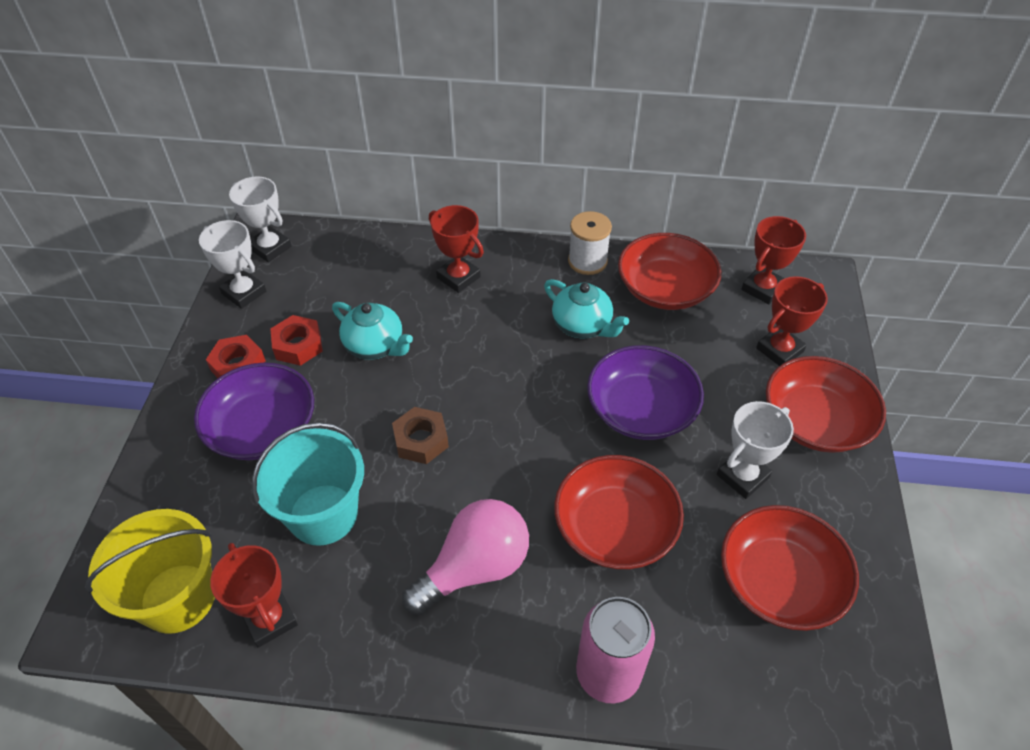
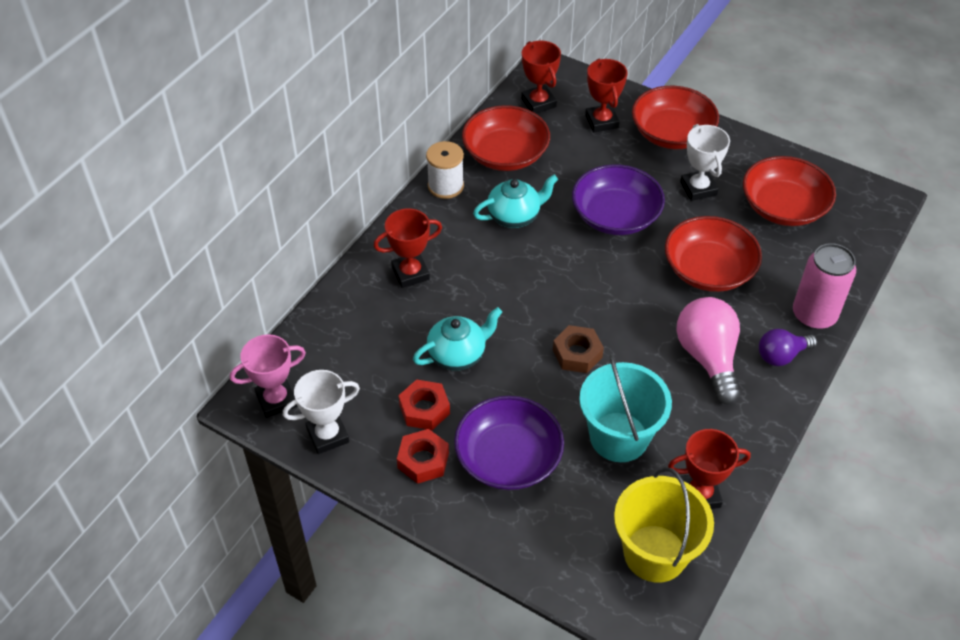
camera: 65 degrees left, 0 degrees up
white trophy [229,176,291,262] -> pink trophy [230,334,306,418]
none -> purple light bulb [759,329,817,366]

